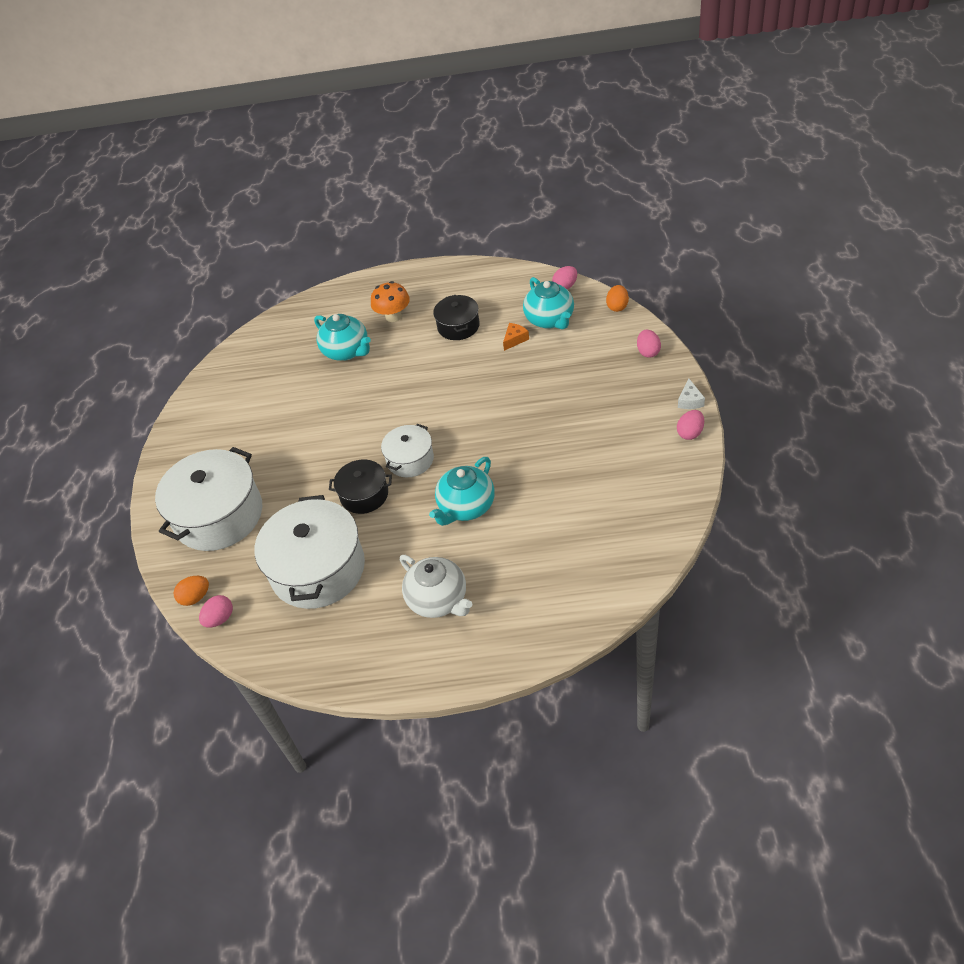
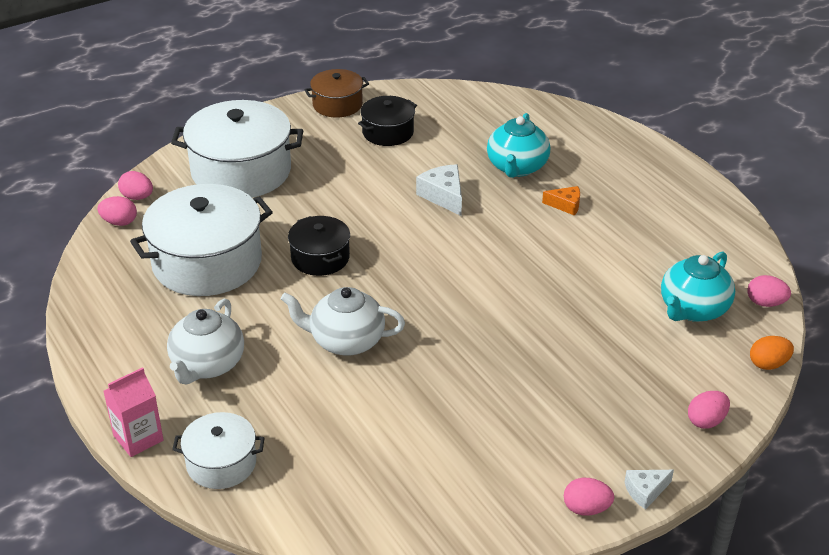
camera: 55 degrees right, 10 degrees down
orange egg [174,576,209,606] -> pink egg [118,171,153,200]
orange mushroom [371,281,410,322] -> none
white pot [381,424,434,477] -> white pot moved to [172,412,265,489]
turquoise teapot [429,457,495,526] -> white teapot [281,287,405,356]
black pot [433,295,480,340] -> black pot moved to [358,96,417,146]
orange cheese [503,323,529,351] -> orange cheese moved to [542,186,580,216]
none -> pink carton [103,367,164,457]
none -> brown pot [304,69,369,118]
none -> white cheese [416,164,462,216]

